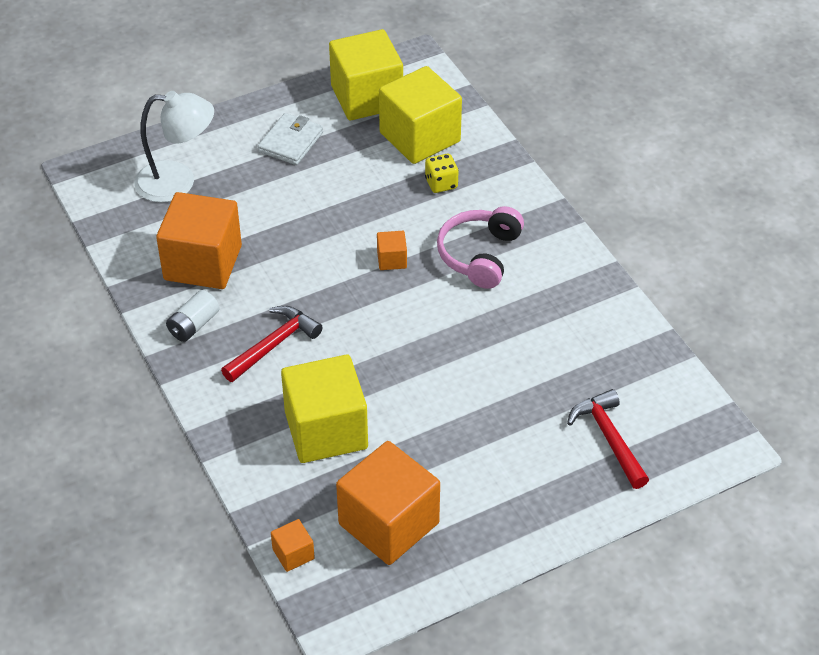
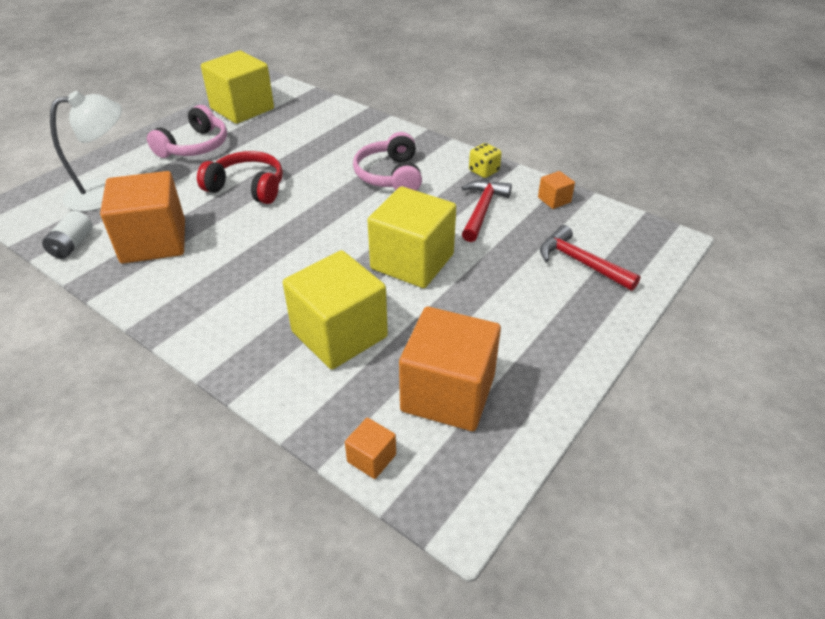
camera: 25 degrees left, 5 degrees down
white battery [166,290,220,342] -> white battery moved to [42,211,93,259]
red hammer [221,306,323,382] -> red hammer moved to [462,180,512,242]
white wallet [258,113,323,165] -> pink headphones [147,105,227,158]
orange cube [377,231,407,270] -> orange cube moved to [538,171,575,209]
yellow cube [379,66,462,164] -> yellow cube moved to [367,186,456,288]
yellow dice [425,154,459,193] -> yellow dice moved to [469,143,502,178]
none -> red headphones [197,151,283,204]

